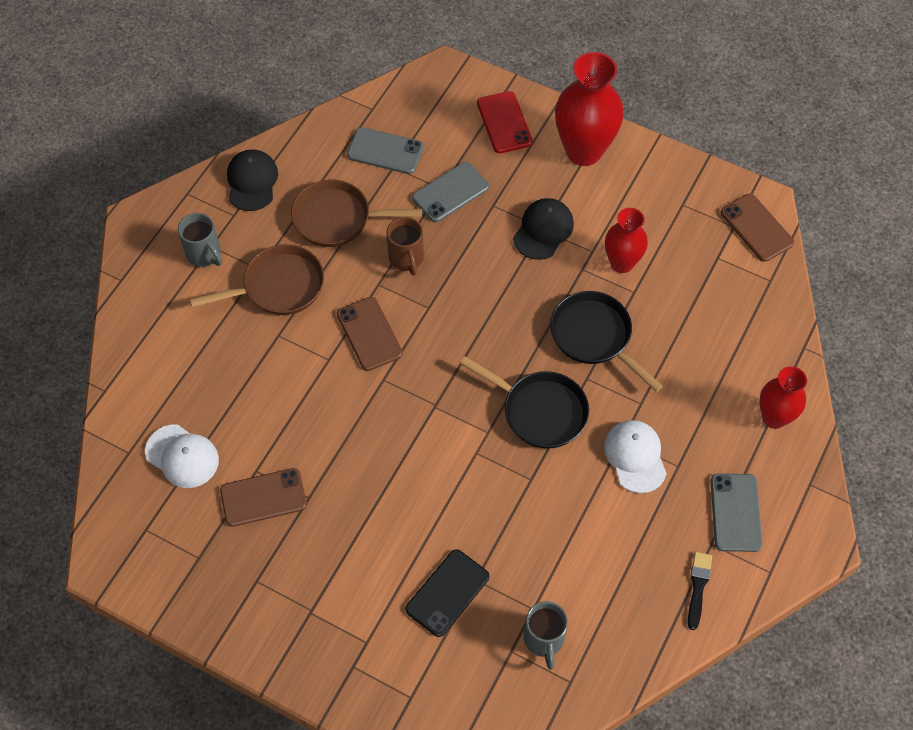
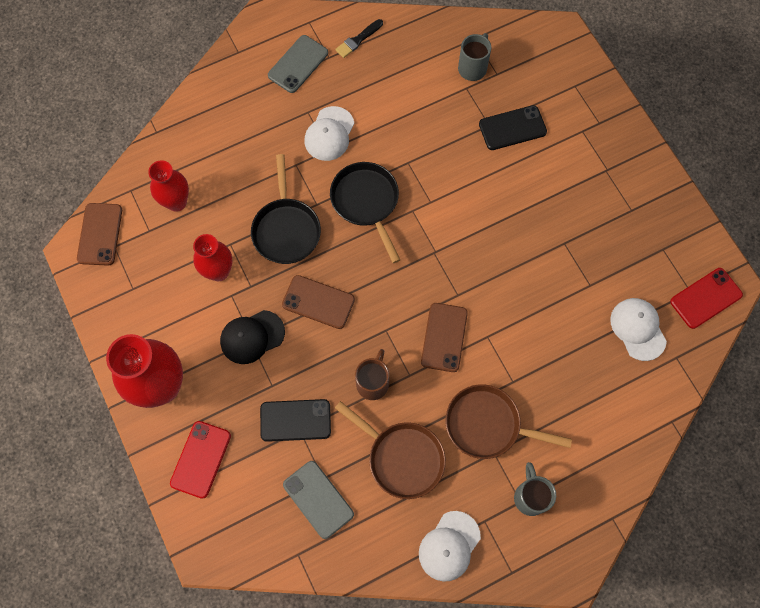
camera: 145 degrees left, 10 degrees up
brown phone [220,468,307,527] -> brown phone moved to [282,275,355,329]
black cap [227,149,278,211] -> white cap [419,511,481,582]
grey phone [412,162,489,222] -> black phone [260,399,331,442]
red vase [759,366,807,429] -> red vase moved to [148,160,189,212]
none -> red phone [670,268,743,329]

